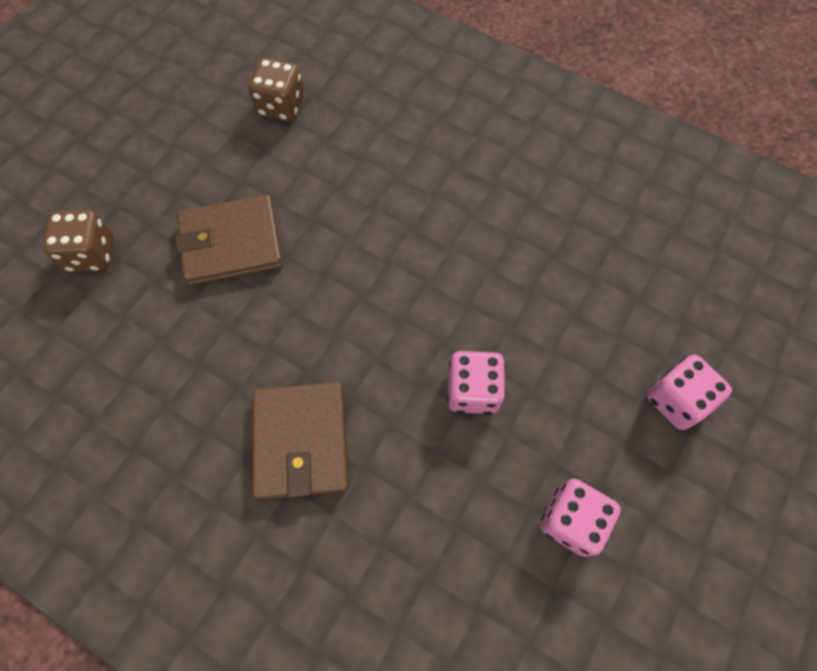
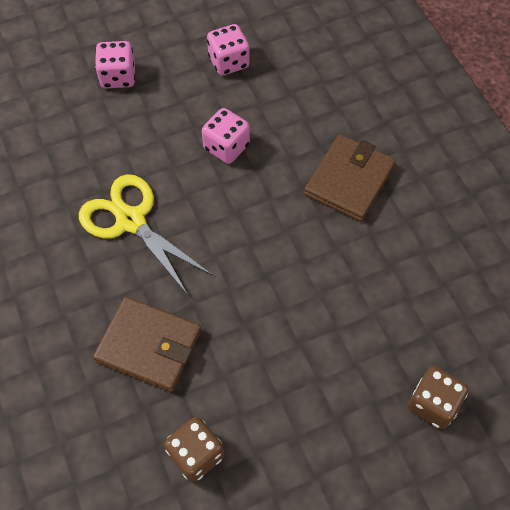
camera: 145 degrees left, 5 degrees down
brown wallet [175,195,284,286] -> brown wallet moved to [93,297,201,392]
none -> yellow scissors [79,174,212,295]

